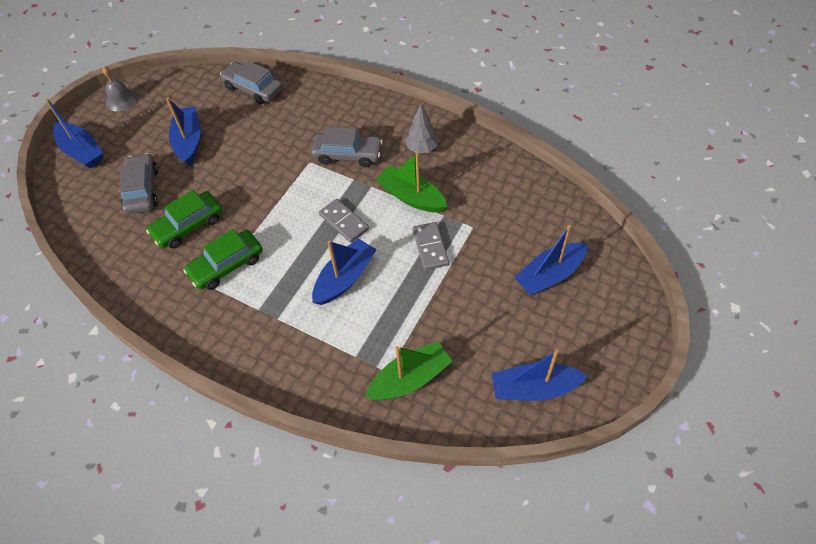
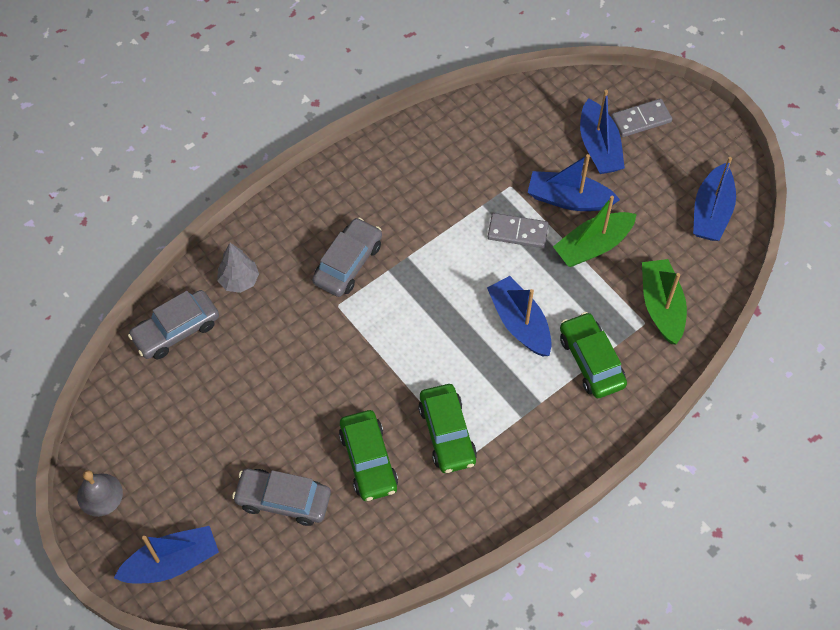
camera: 70 degrees left, 5 degrees up
blue boat [166,98,201,165] -> blue boat moved to [527,154,620,211]
grey domino [319,199,369,243] -> grey domino moved to [611,99,672,137]
green boat [376,152,447,213] -> green boat moved to [553,196,637,267]
grey tree [405,105,438,153] -> grey tree moved to [217,243,259,293]
none -> green car [560,312,627,399]

